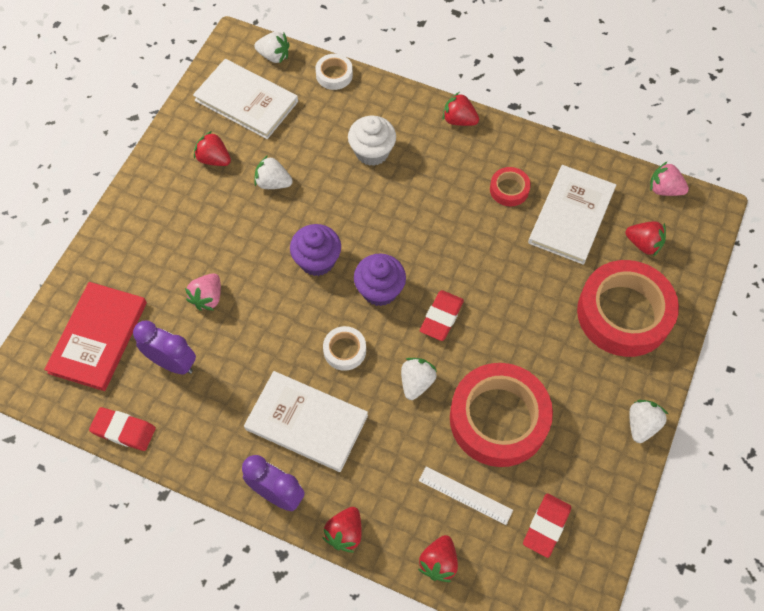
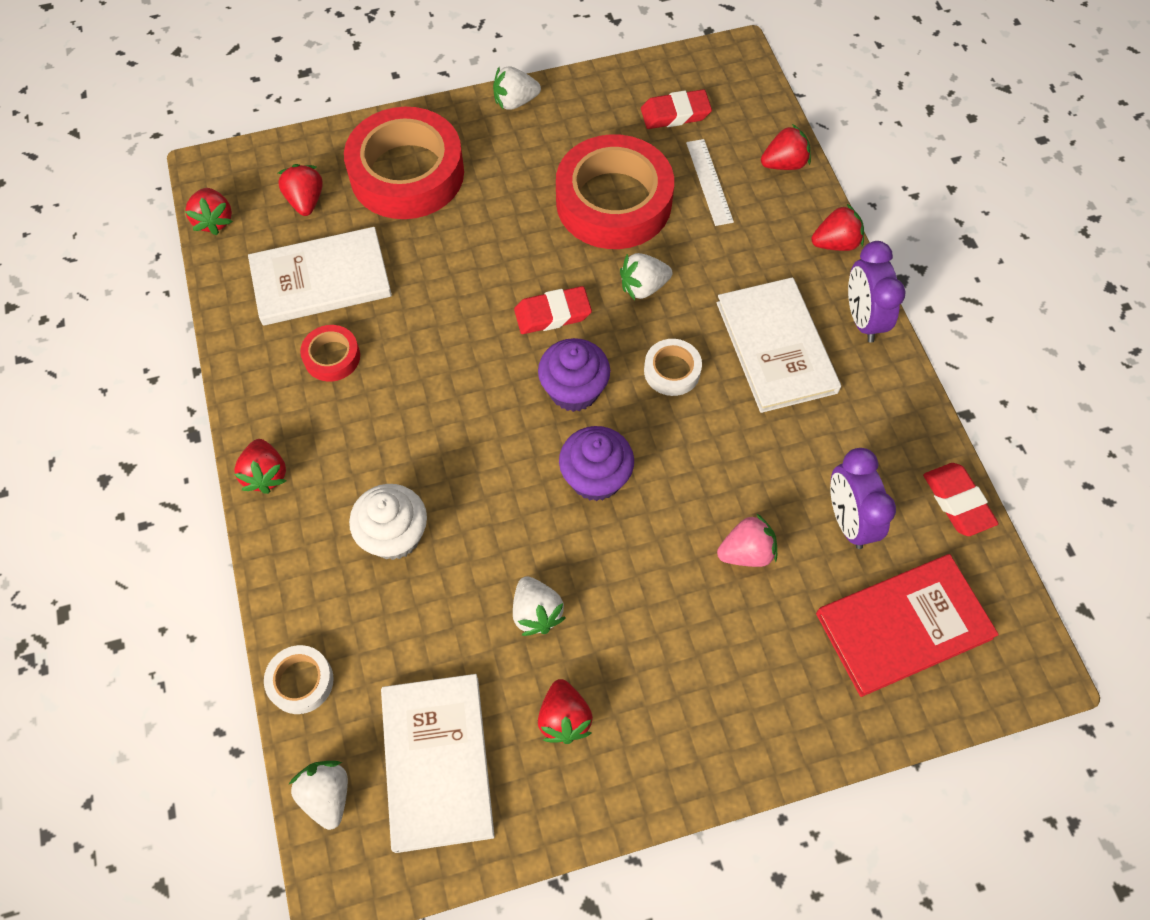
camera: 130 degrees left, 0 degrees up
pink strawberry [650,161,689,196] -> red strawberry [185,188,233,235]

